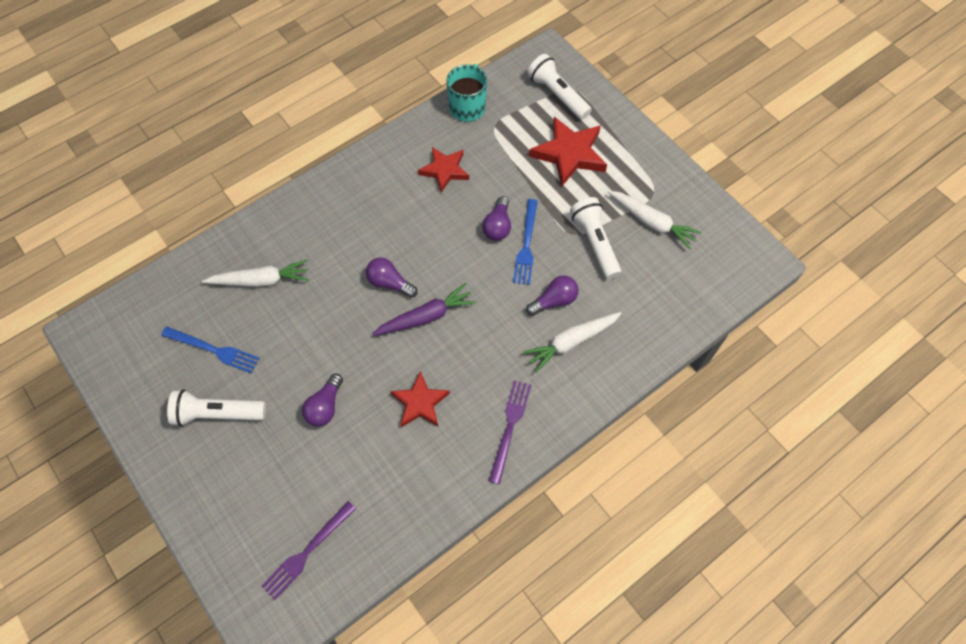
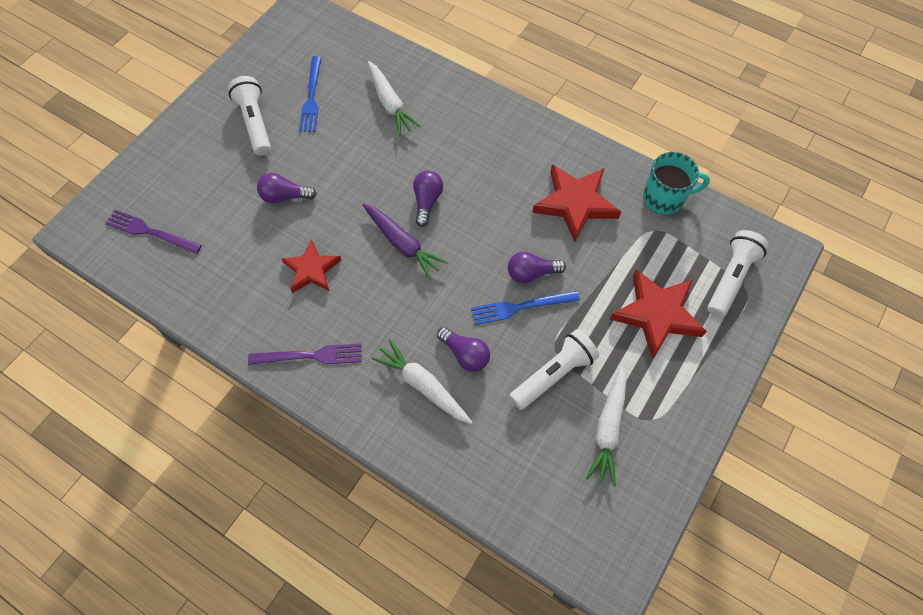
camera: 70 degrees right, 0 degrees up
red star [418,147,469,193] -> red star [532,165,621,242], size x1.53

